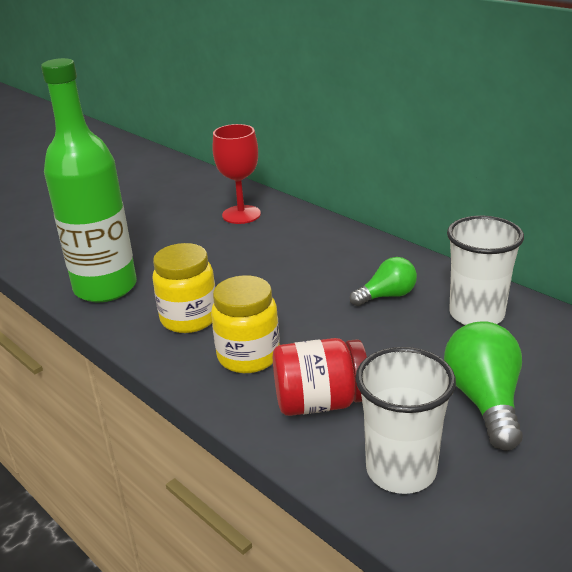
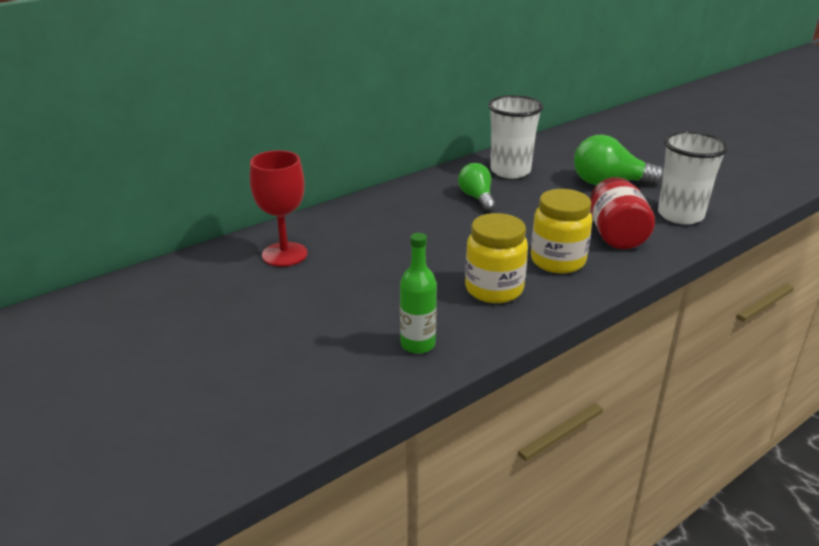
camera: 85 degrees left, 0 degrees up
green bottle [41,58,137,303] -> green bottle [400,233,437,354], size x0.46

